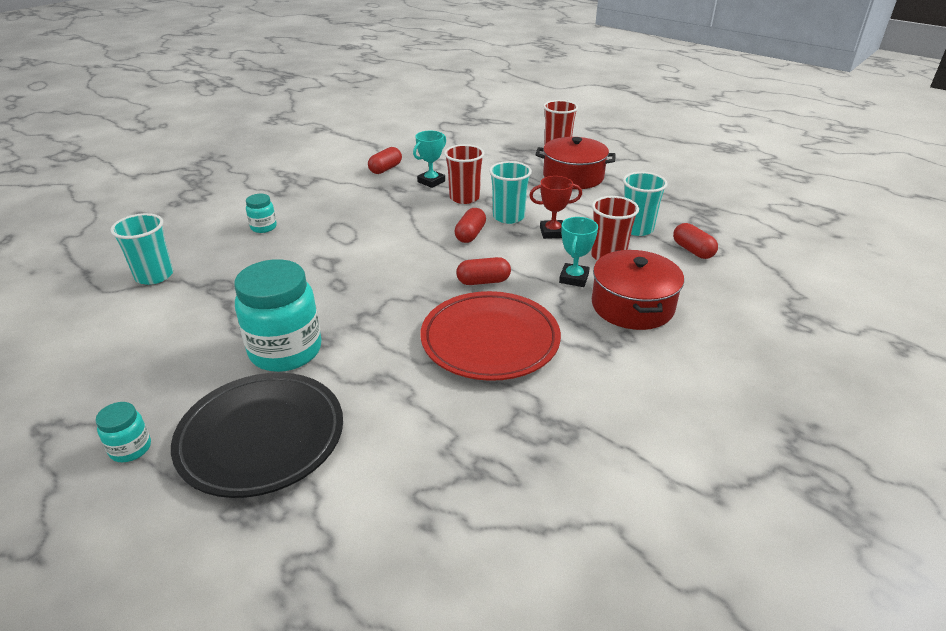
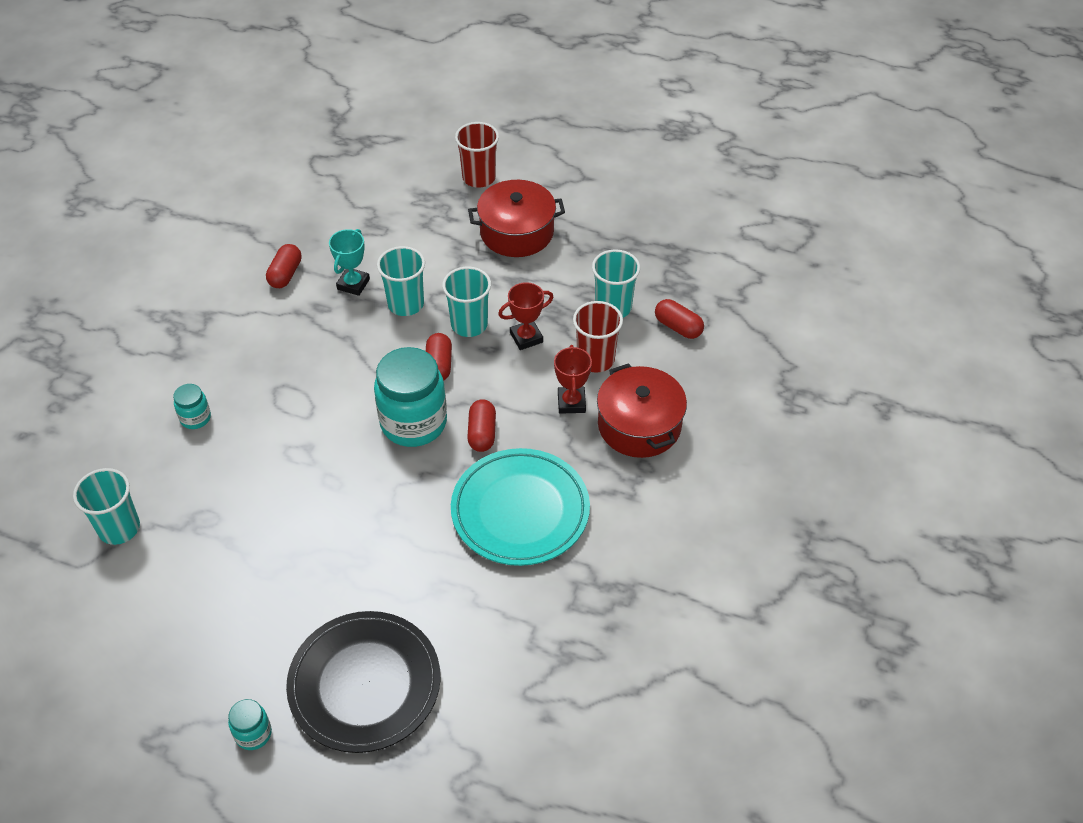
camera: 20 degrees left, 15 degrees up
turquoise jar [234,259,322,372] -> turquoise jar moved to [374,347,447,447]
red plate [421,291,561,381] -> turquoise plate [451,448,590,566]
red cup [444,144,485,204] -> turquoise cup [377,246,425,316]
red capsule [456,257,511,285] -> red capsule turned 60 degrees counterclockwise [467,399,496,452]
turquoise trophy [559,217,598,287] -> red trophy [554,345,592,414]

